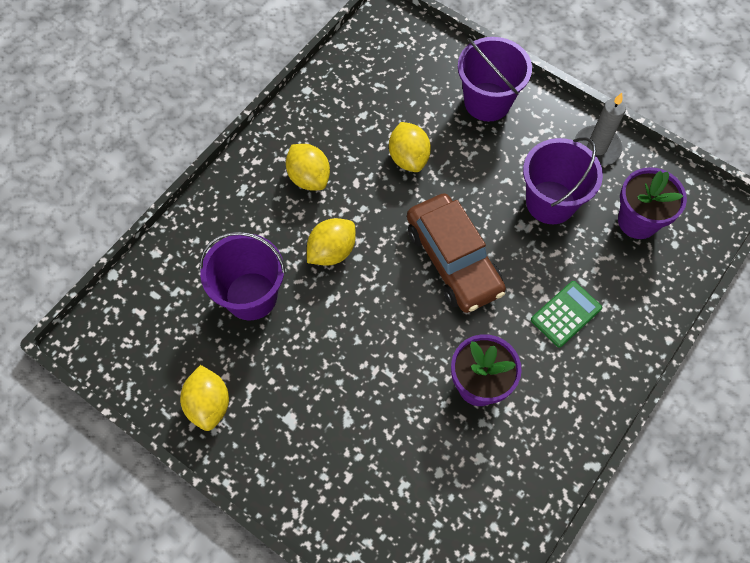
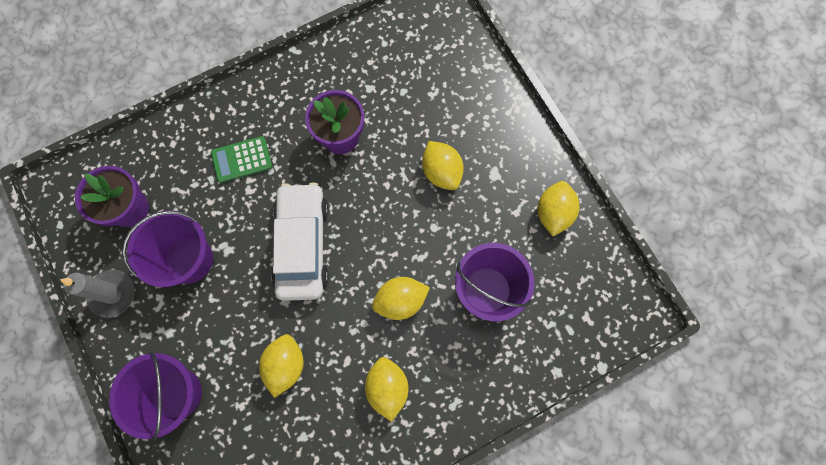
camera: 155 degrees left, 10 degrees up
brown car [407,193,506,313] -> white car [271,182,329,301]
none -> yellow lemon [422,141,464,190]

